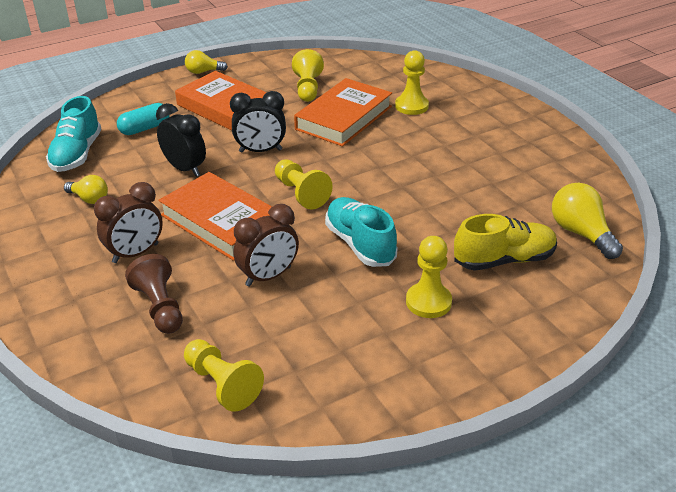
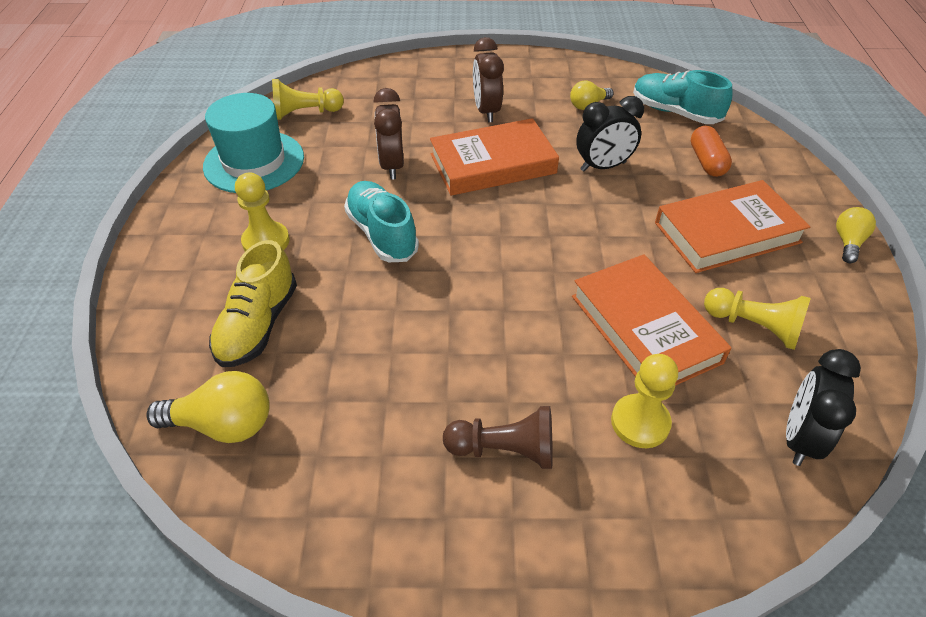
camera: 120 degrees right, 10 degrees up
turquoise capsule [117,103,170,135] -> orange capsule [691,126,732,177]
brown pawn [125,254,183,334] -> brown pawn moved to [443,406,553,469]
black clock [230,91,286,153] -> black clock moved to [786,349,861,466]
yellow pawn [275,159,333,209] -> none
turquoise shoe [325,197,398,267] -> turquoise shoe turned 120 degrees counterclockwise [344,181,419,262]
none -> turquoise hat [203,93,304,193]

